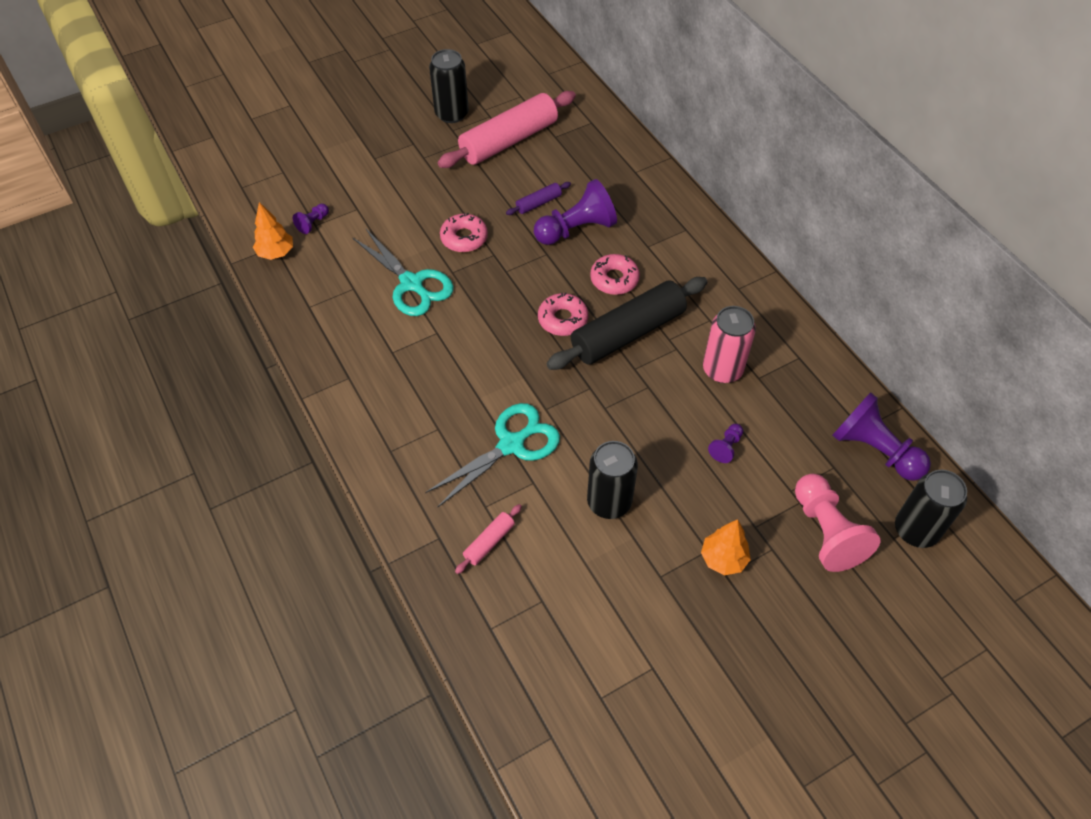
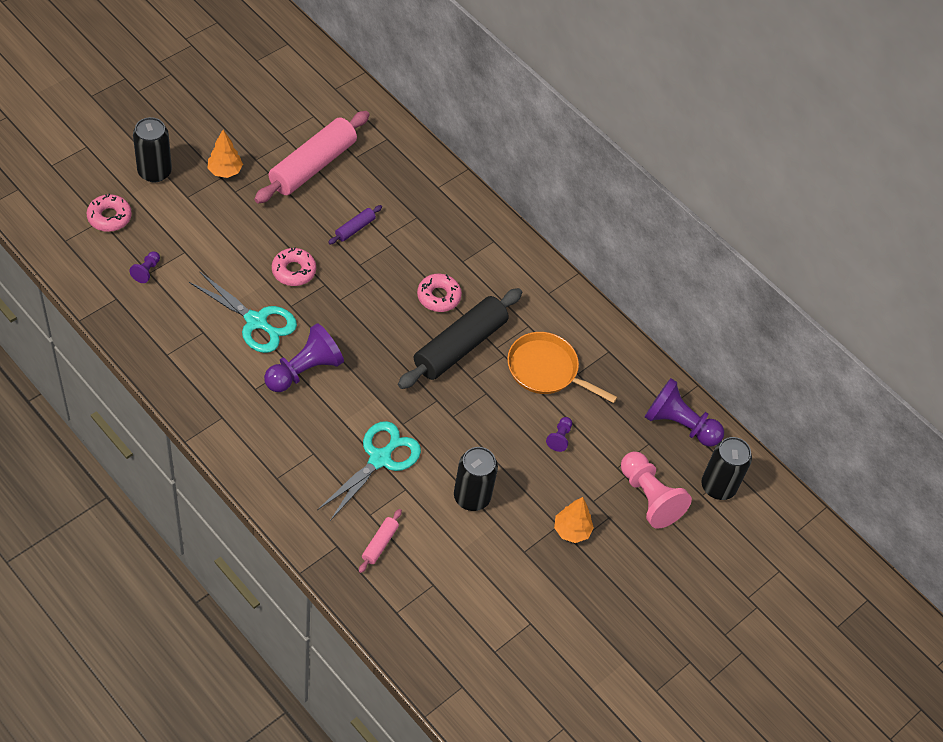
camera: 20 degrees left, 0 degrees up
orange tree [253,202,293,260] -> orange tree moved to [208,130,243,178]
black can [429,49,469,123] -> black can moved to [133,117,172,182]
purple pawn [534,179,617,245] -> purple pawn moved to [264,323,344,392]
pink donut [538,292,588,336] -> pink donut moved to [87,194,132,232]
pink can [703,306,756,383] -> orange pan [507,332,618,403]

